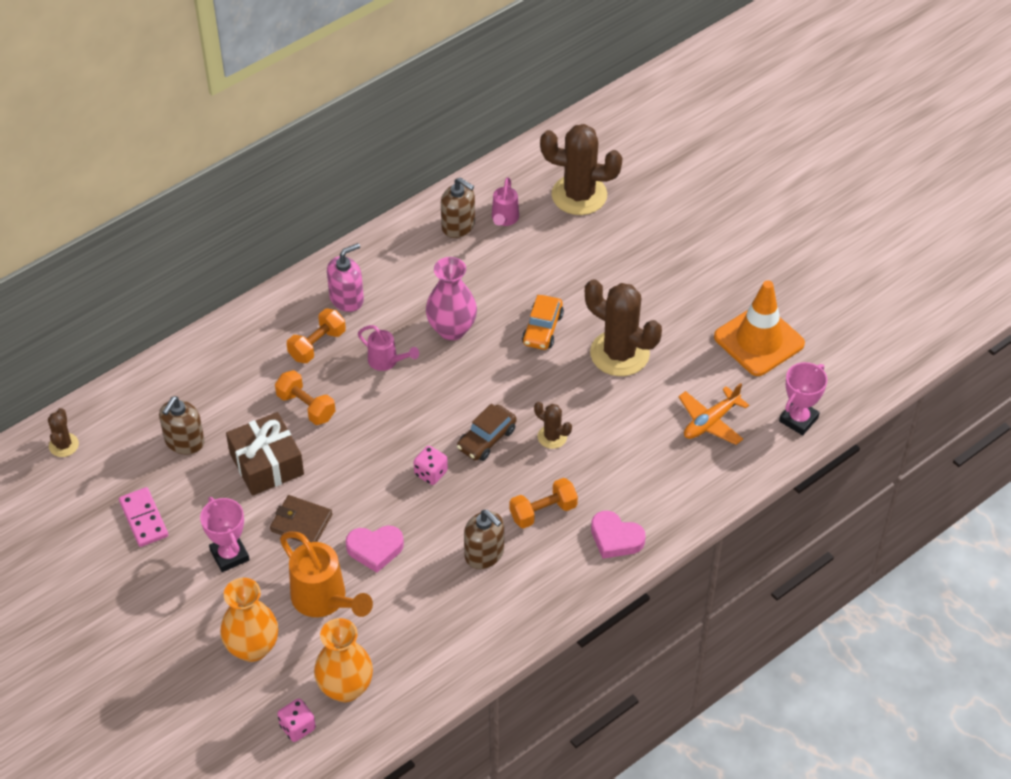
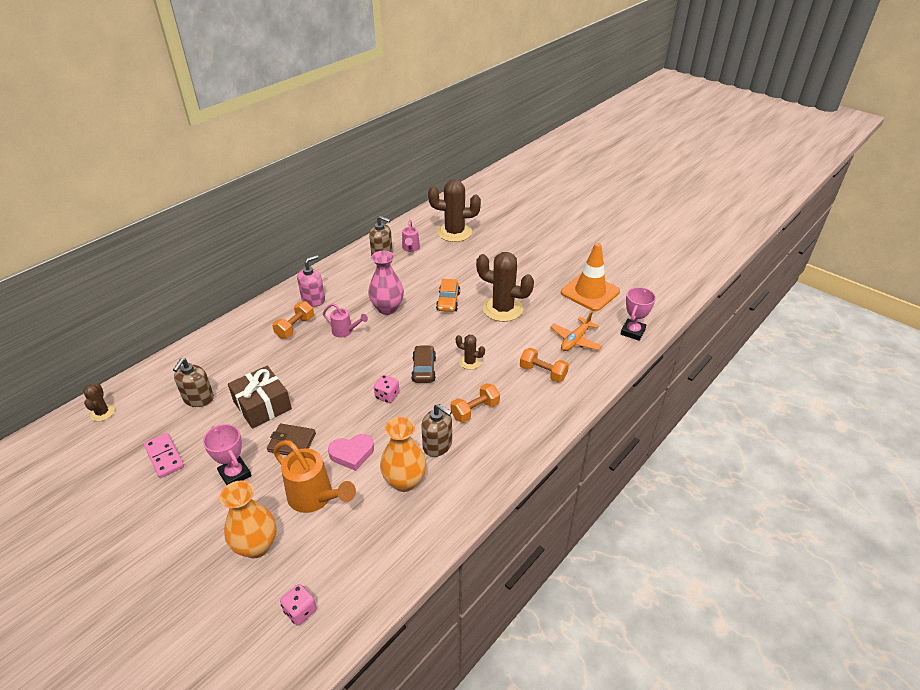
camera: 10 degrees left, 10 degrees down
orange dumbbell [275,370,335,425] -> orange dumbbell moved to [520,348,569,383]
orange vase [314,618,373,702] -> orange vase moved to [380,417,426,492]
brown car [457,404,516,461] -> brown car turned 150 degrees clockwise [411,345,436,383]
pink heart [591,511,646,559] -> none

